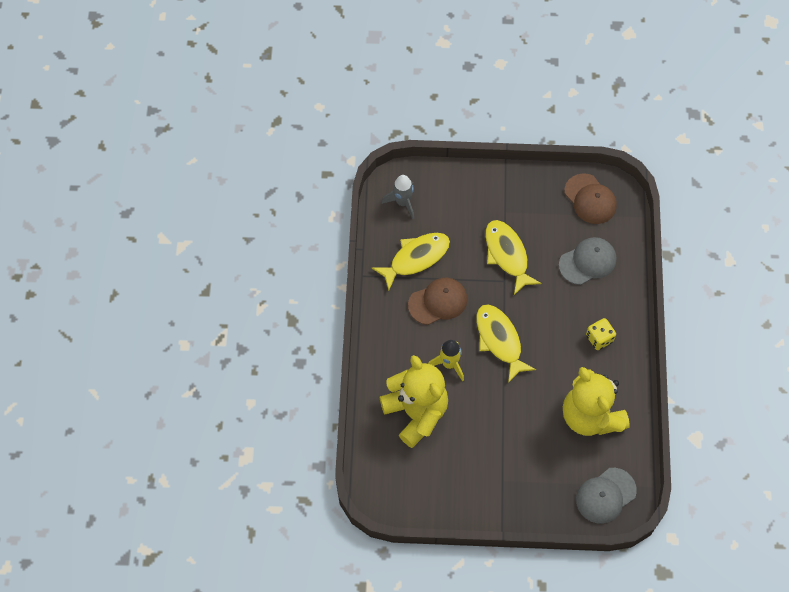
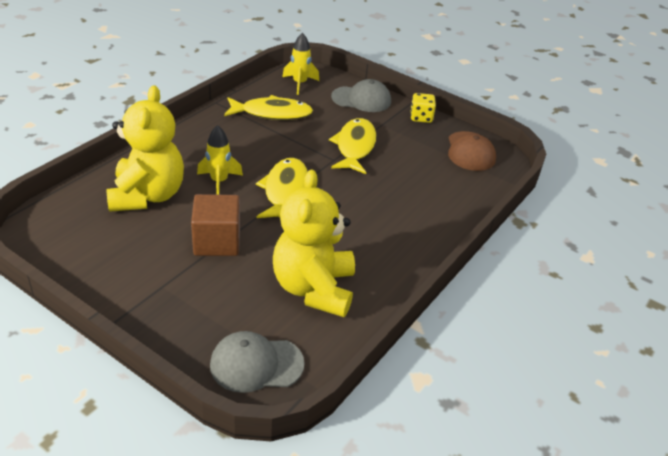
camera: 30 degrees right, 25 degrees down
grey rocket [382,175,414,219] -> yellow rocket [282,33,319,95]
brown cap [408,278,467,325] -> none
grey cap [559,237,616,285] -> grey cap moved to [331,79,391,112]
yellow dice [586,318,616,350] -> yellow dice moved to [410,93,436,123]
none -> brown cube [191,194,240,256]

